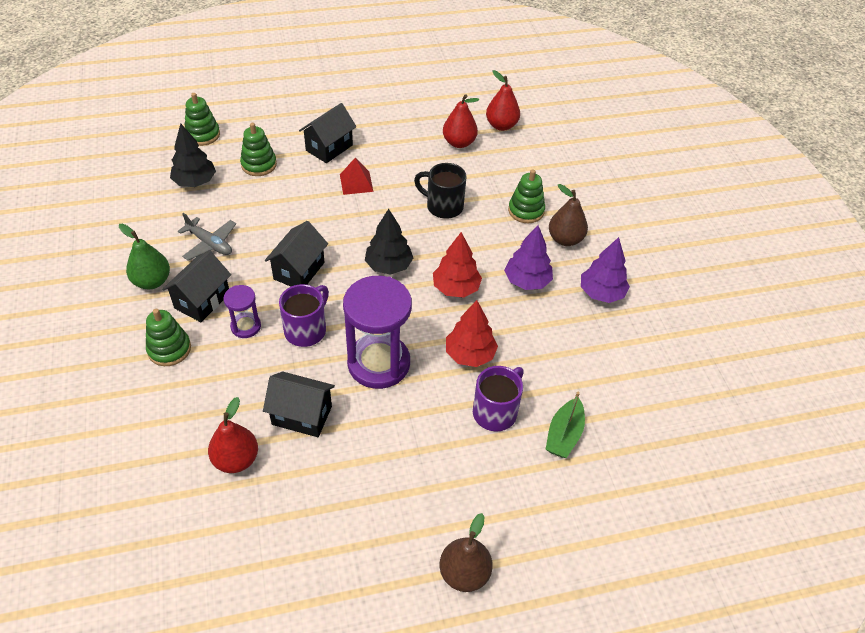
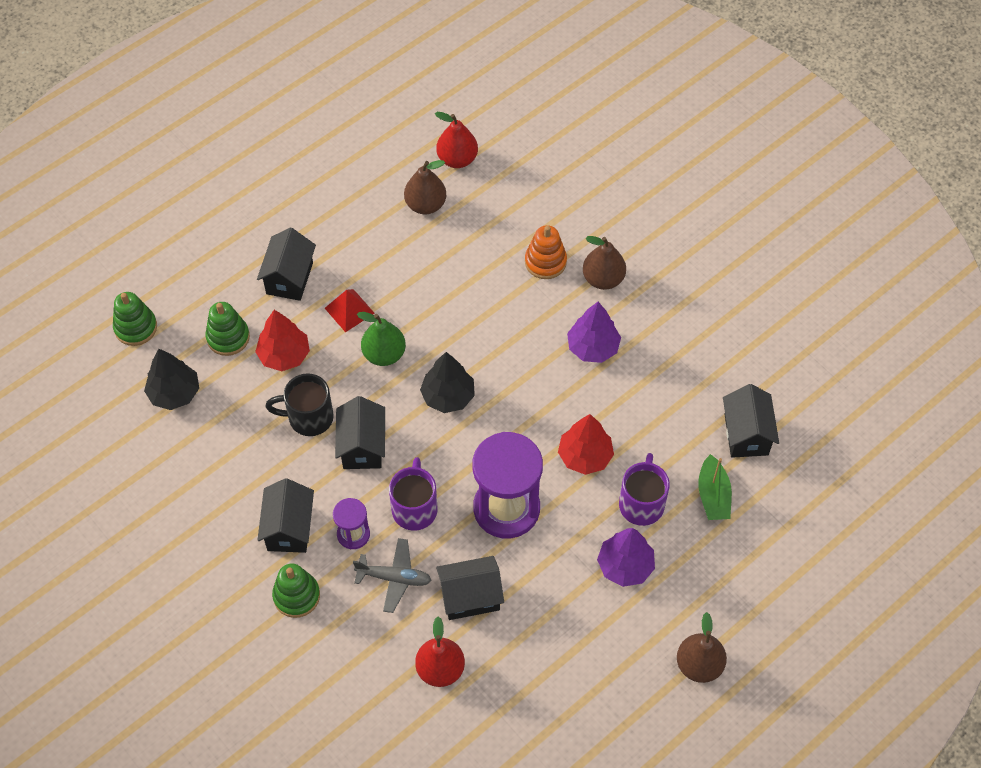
camera: 25 degrees left, 10 degrees up
green pear [119,224,170,289] -> green pear moved to [357,312,406,366]
grey plane [178,213,236,261] -> grey plane moved to [353,538,432,613]
black mug [414,163,467,219] -> black mug moved to [266,373,334,436]
red tree [433,232,482,298] -> red tree moved to [255,310,310,371]
red pear [443,94,479,148] -> brown pear [404,160,446,214]
green stacking toy [508,169,545,223] -> orange stacking toy [525,225,567,279]
purple tree [581,237,630,303] -> purple tree moved to [597,528,655,587]
none -> black house [723,384,779,458]

